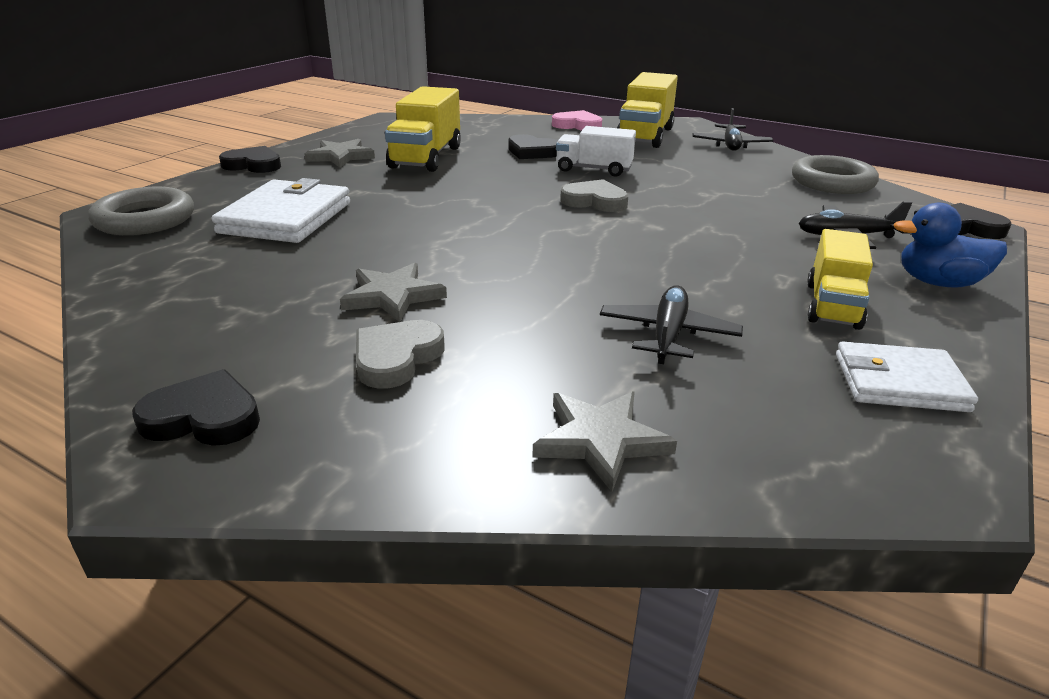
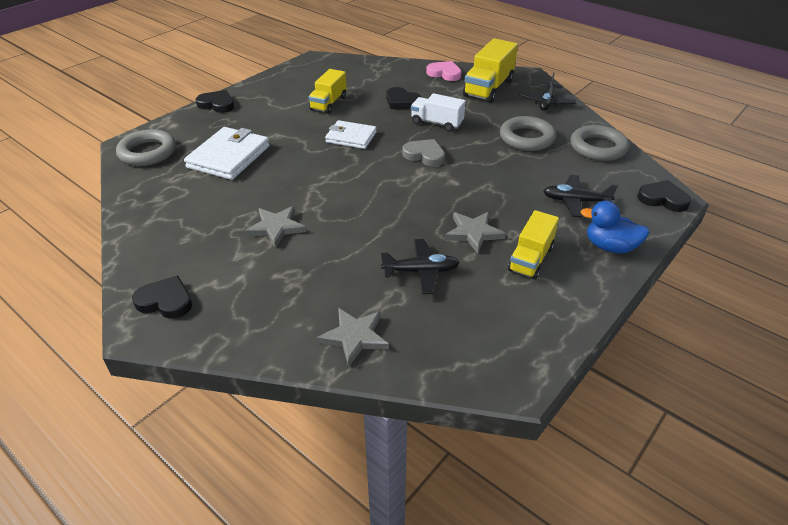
camera: 10 degrees right, 10 degrees up
grey star [305,139,375,167] -> grey star moved to [445,212,506,254]
grey heart [356,320,445,389] -> none
yellow truck [385,86,461,172] -> yellow truck [309,69,347,114], size x0.66
black plane [600,285,743,364] -> black plane turned 60 degrees clockwise [381,239,460,294]
white wallet [836,342,978,412] -> white wallet moved to [325,120,377,149]
none -> grey ring [500,116,556,151]

